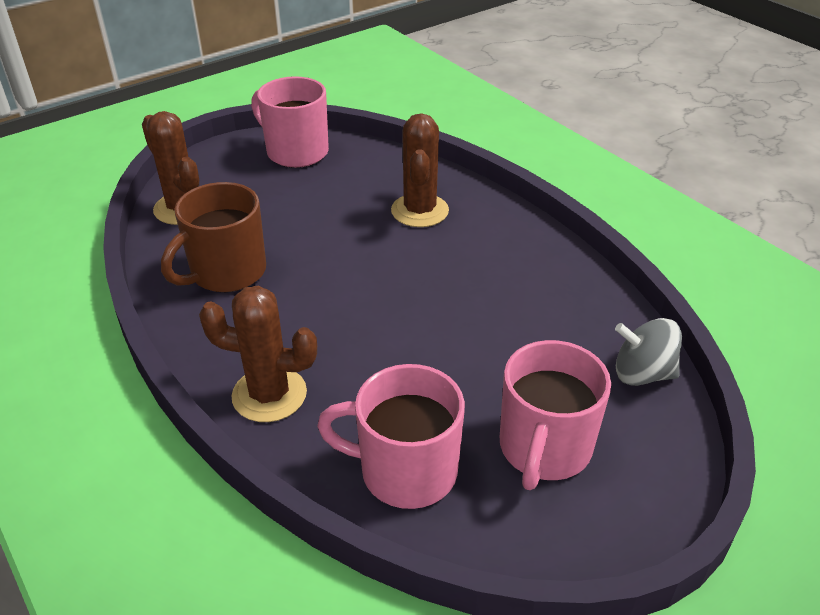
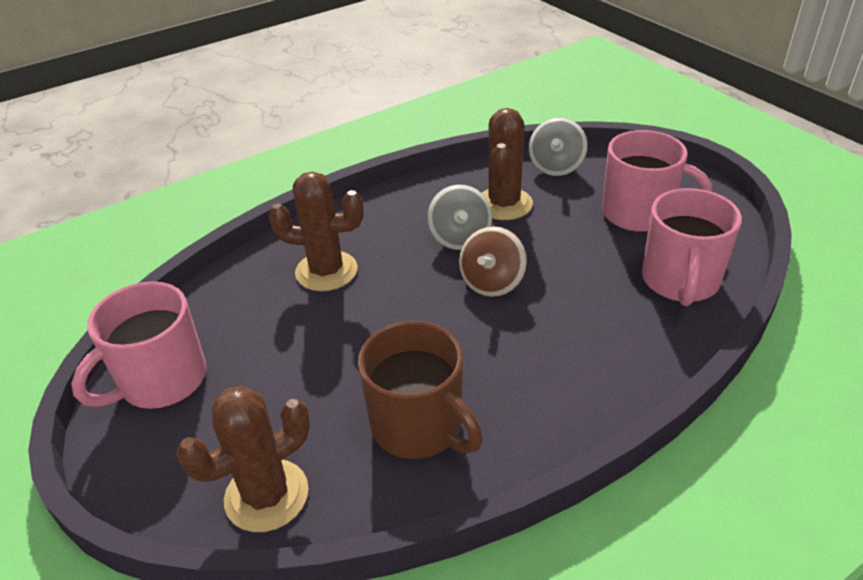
camera: 85 degrees left, 0 degrees up
brown cactus [199,286,317,422] -> brown cactus moved to [482,108,533,220]
none -> grey spinning top [427,185,492,250]
none -> brown spinning top [459,226,527,297]

